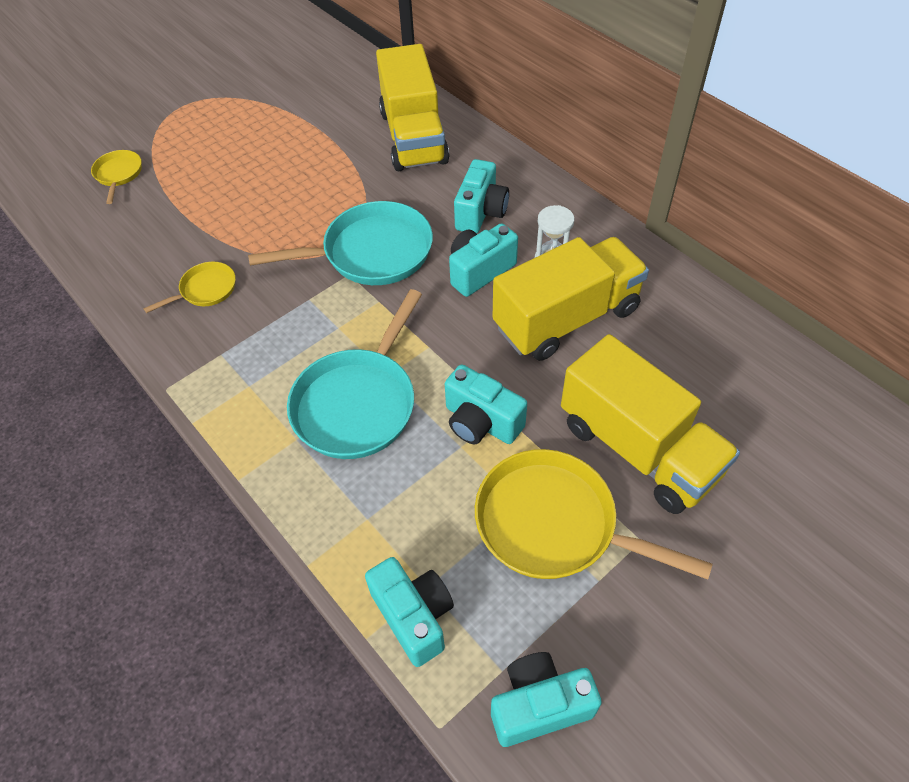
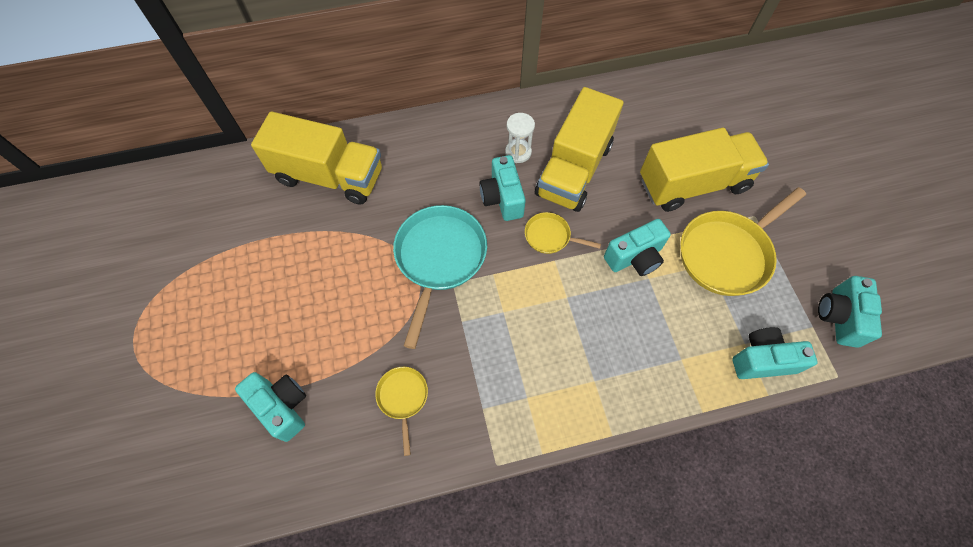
camera: 65 degrees left, 10 degrees up
yellow pan [91,150,142,204] -> yellow pan moved to [525,212,601,254]
turquoise pan [287,289,422,459] -> none
turquoise camera [454,159,509,233] -> turquoise camera moved to [235,372,306,442]
yellow truck [493,237,649,361] -> yellow truck turned 150 degrees counterclockwise [535,87,624,212]

